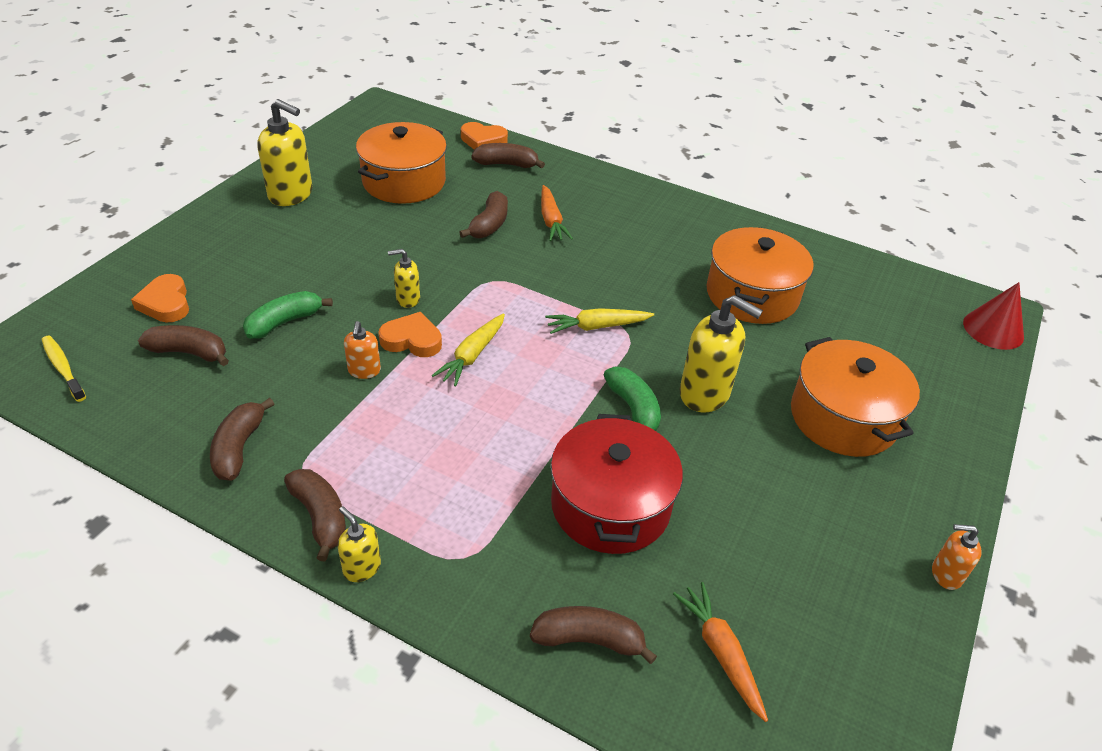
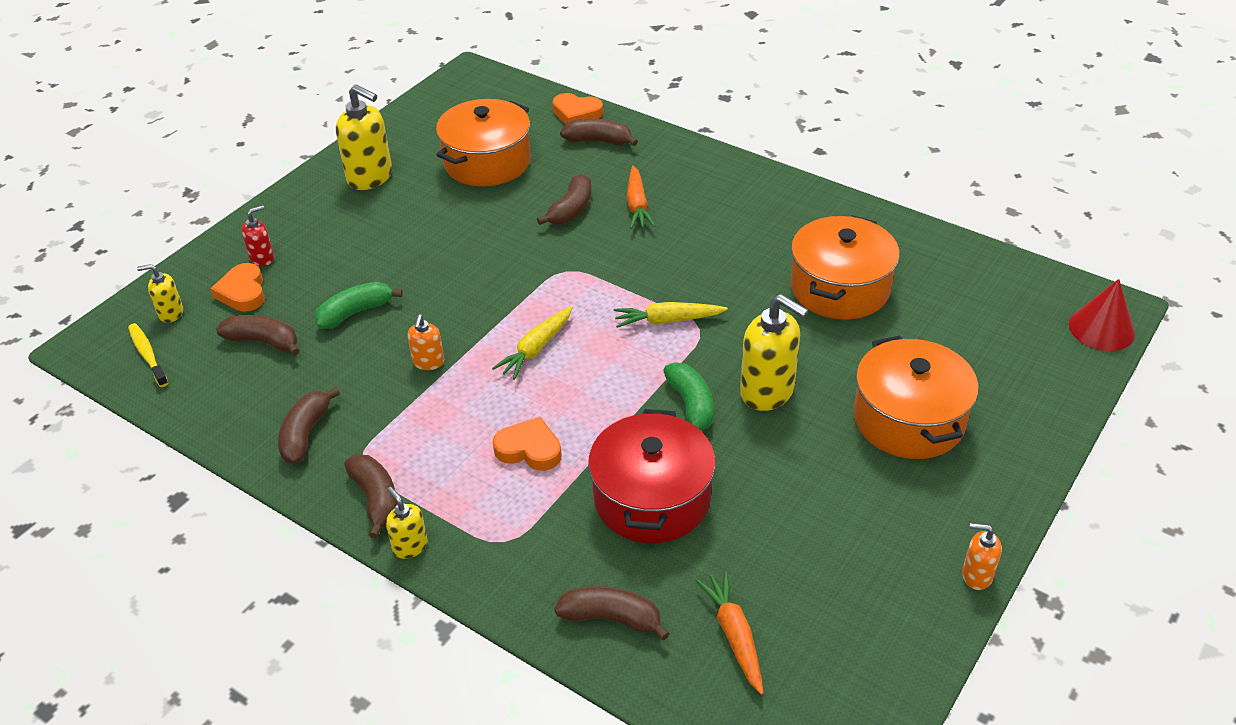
camera: 10 degrees right, 0 degrees up
orange heart [378,312,442,357] -> orange heart moved to [493,417,562,471]
yellow soap dispenser [388,249,420,308] -> yellow soap dispenser moved to [137,264,183,323]
none -> red soap dispenser [241,205,274,266]

